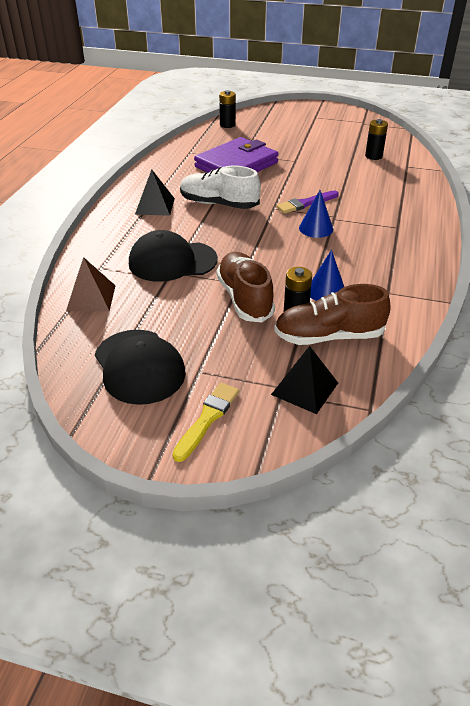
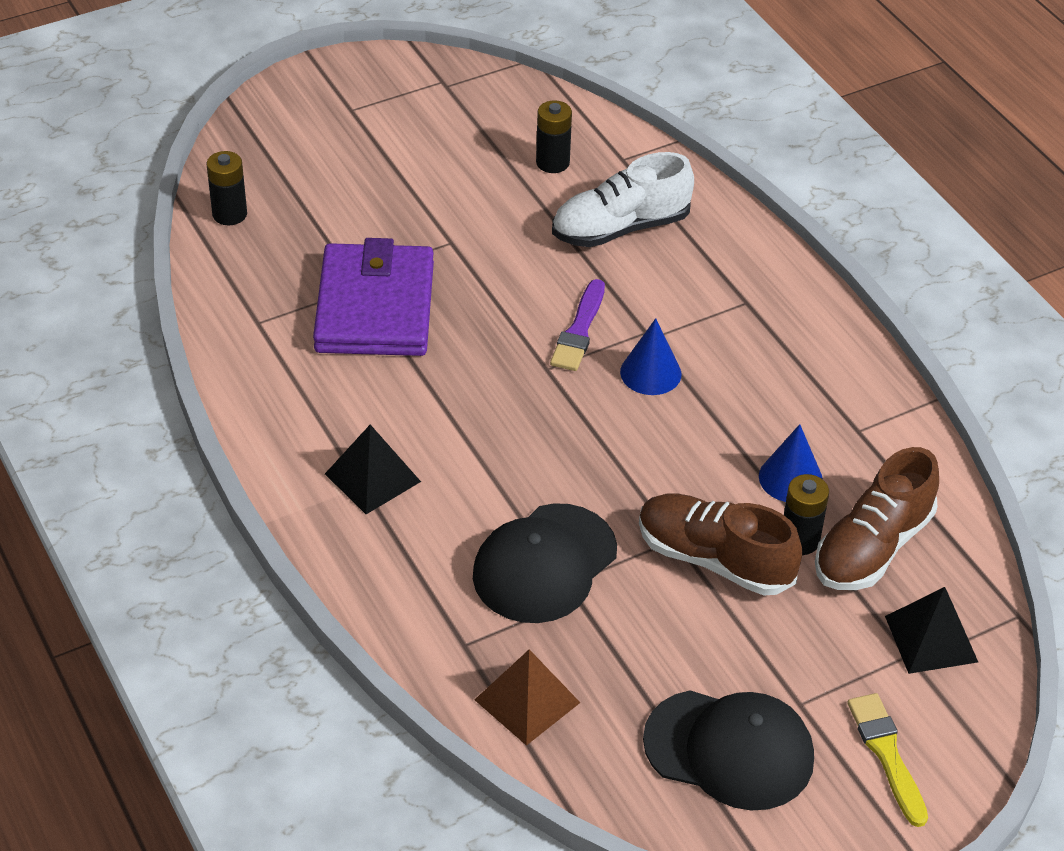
camera: 45 degrees left, 5 degrees up
white shoe [180,166,261,209] -> white shoe moved to [552,152,694,247]

